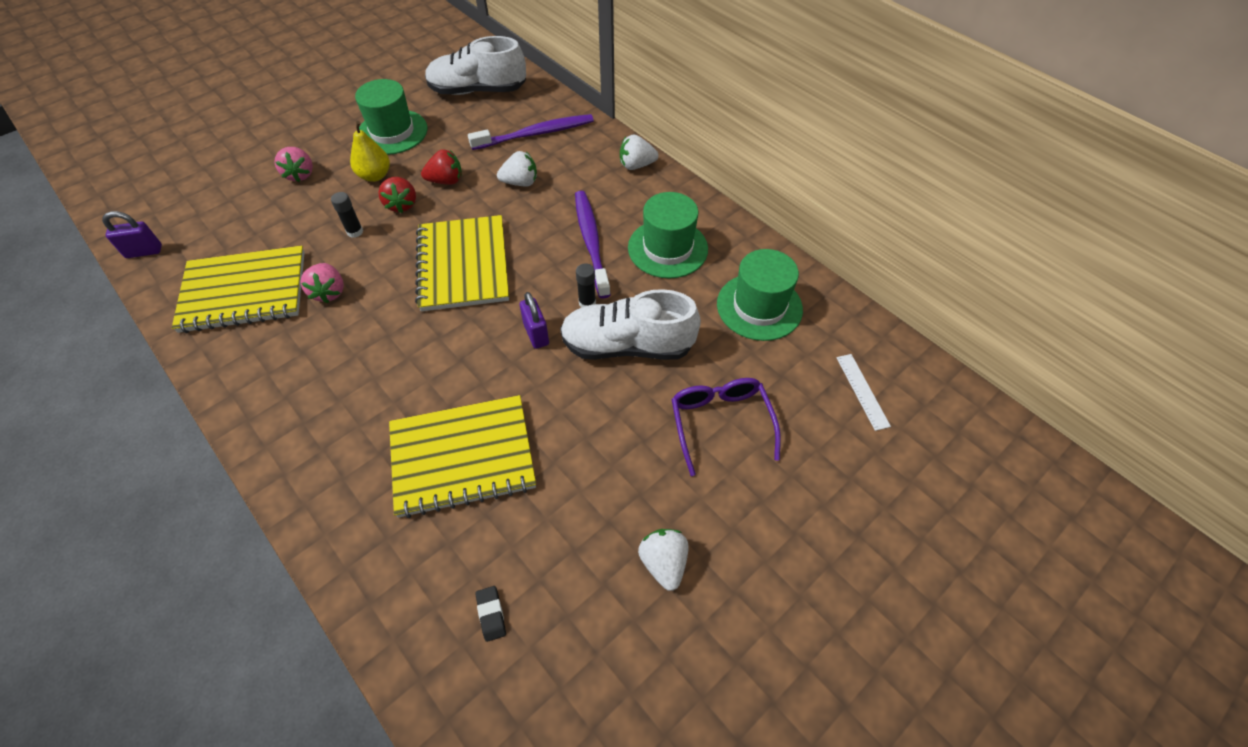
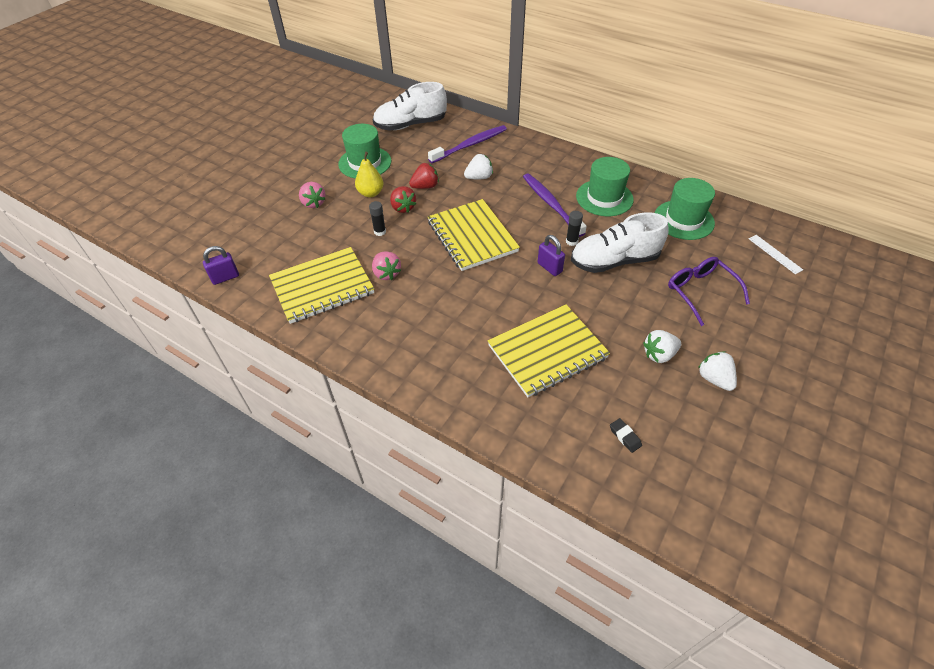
camera: 15 degrees left, 5 degrees down
white strawberry [620,134,659,170] -> white strawberry moved to [643,330,681,363]

